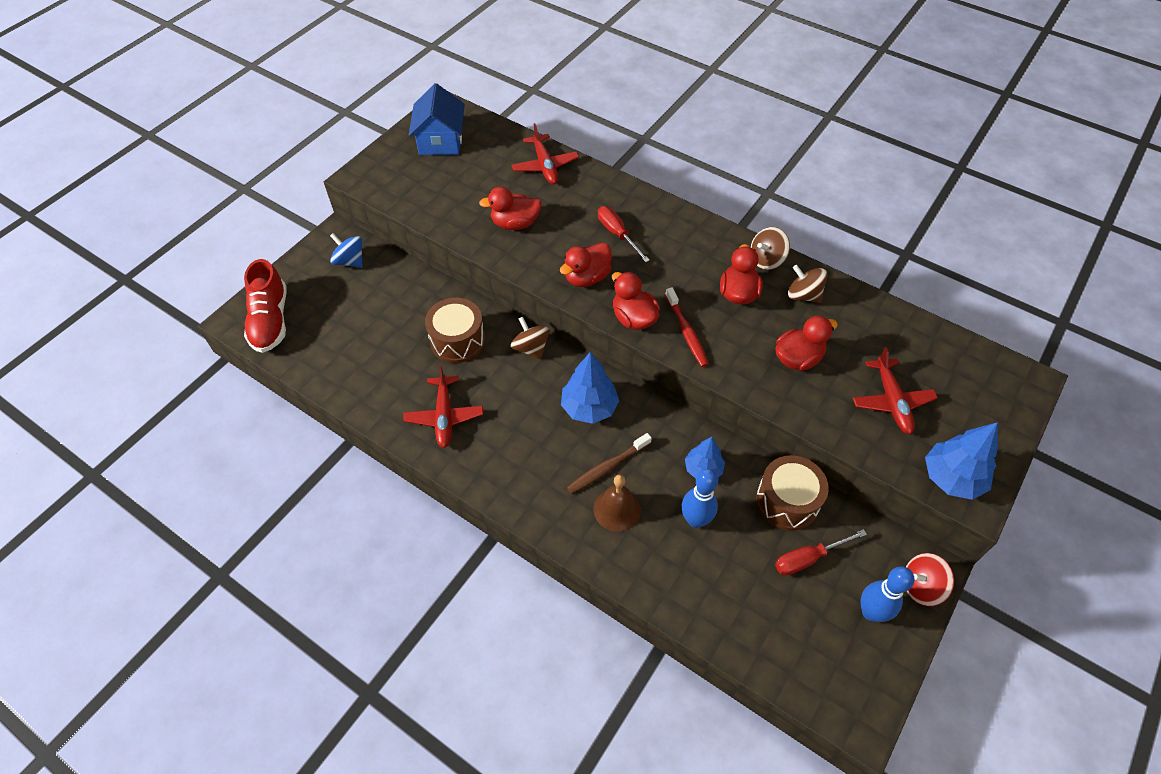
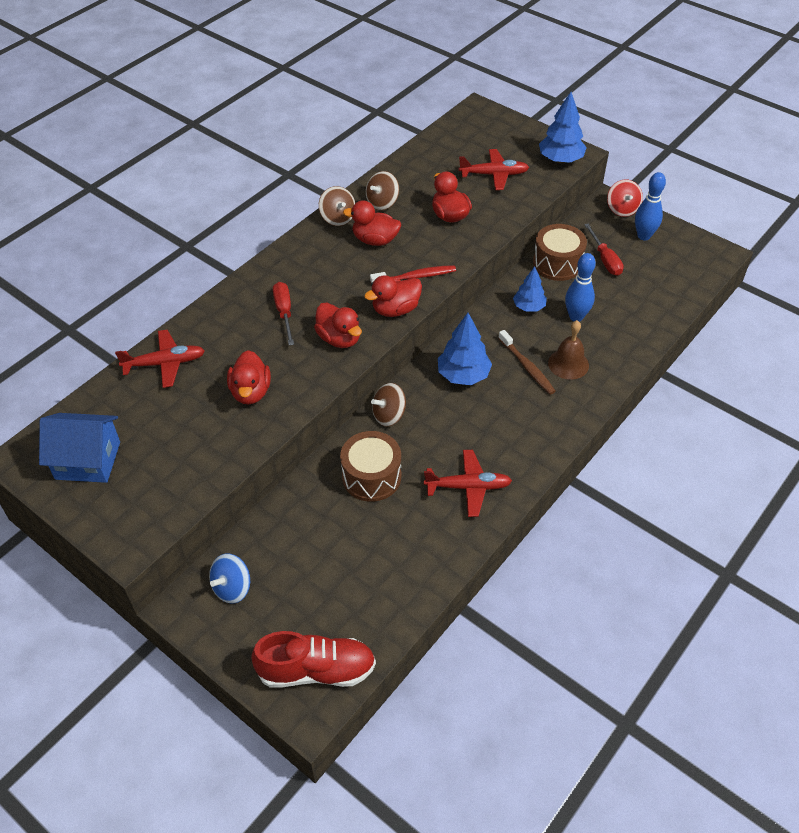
camera: 85 degrees left, 5 degrees down
red screwdriver [598,206,650,262] -> red screwdriver turned 105 degrees clockwise [273,282,294,346]

